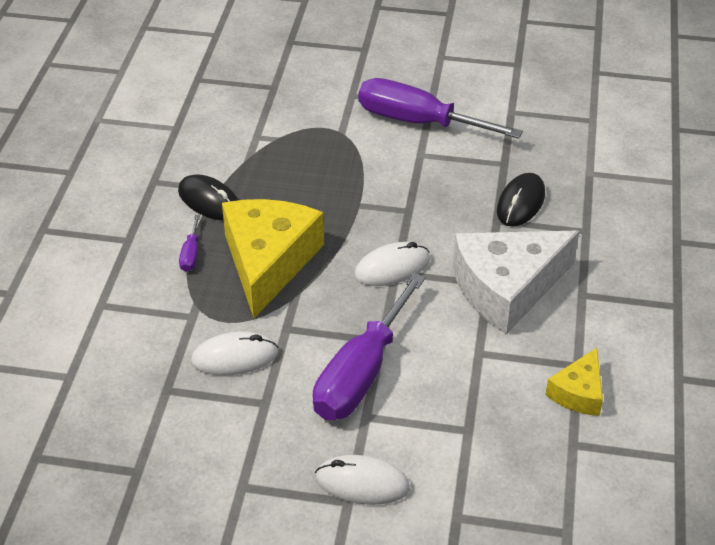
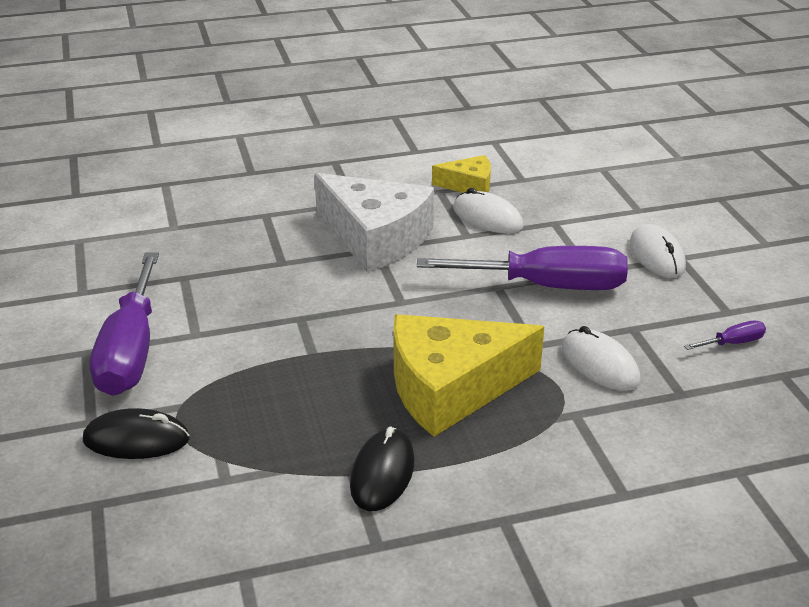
camera: 115 degrees left, 10 degrees down
purple screwdriver [179,215,200,272] -> purple screwdriver moved to [684,321,766,350]
white mouse [354,242,430,286] -> white mouse moved to [453,188,523,234]
black mouse [497,173,545,227] -> black mouse moved to [83,408,190,459]

